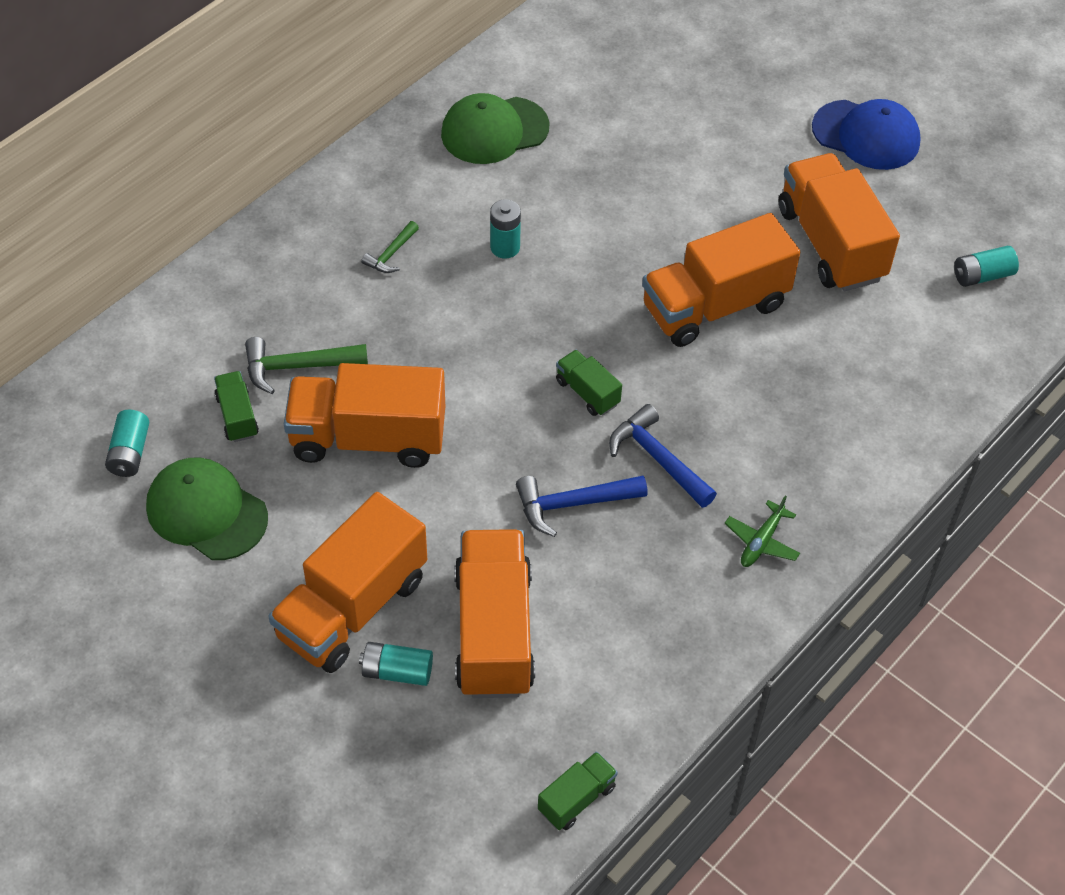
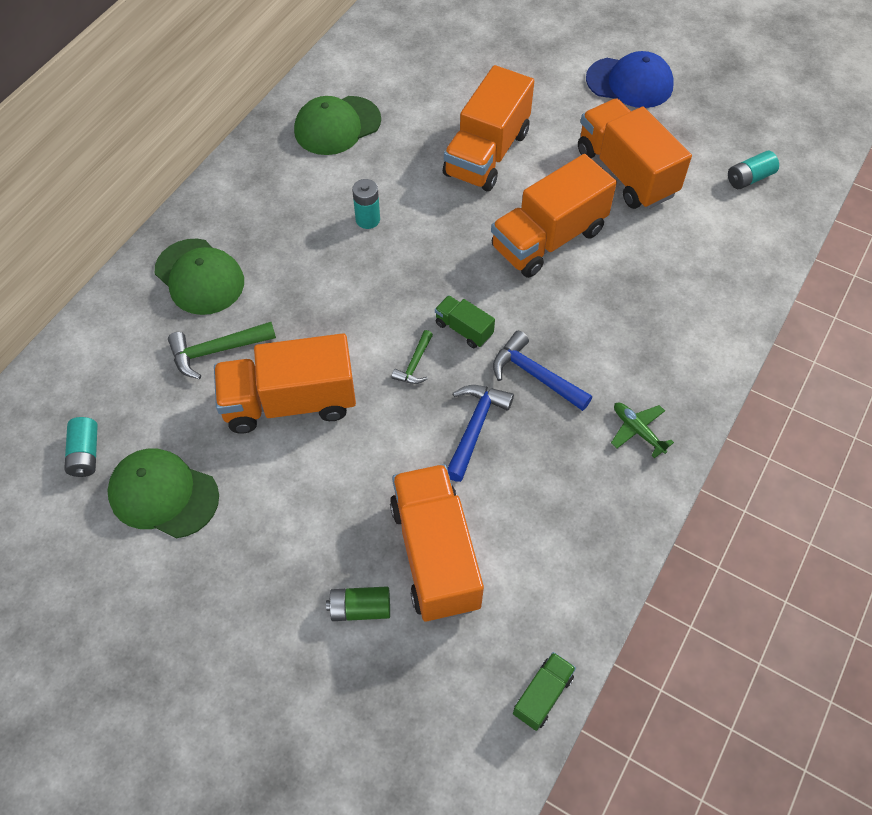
camera: 10 degrees left, 5 degrees up
green truck [214,371,259,442] -> none
orange truck [268,492,427,673] -> orange truck moved to [443,65,534,192]
turquoise battery [359,642,433,686] -> green battery [326,586,390,621]
green hammer [361,221,419,273] -> green hammer moved to [391,330,433,384]
blue hammer [516,476,647,537] -> blue hammer turned 135 degrees clockwise [447,385,514,482]
green plane [724,495,800,567] -> green plane turned 120 degrees clockwise [611,402,674,458]
none -> green cap [155,239,244,315]

